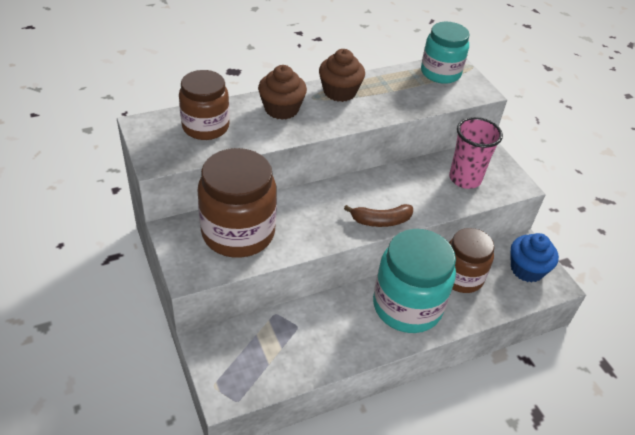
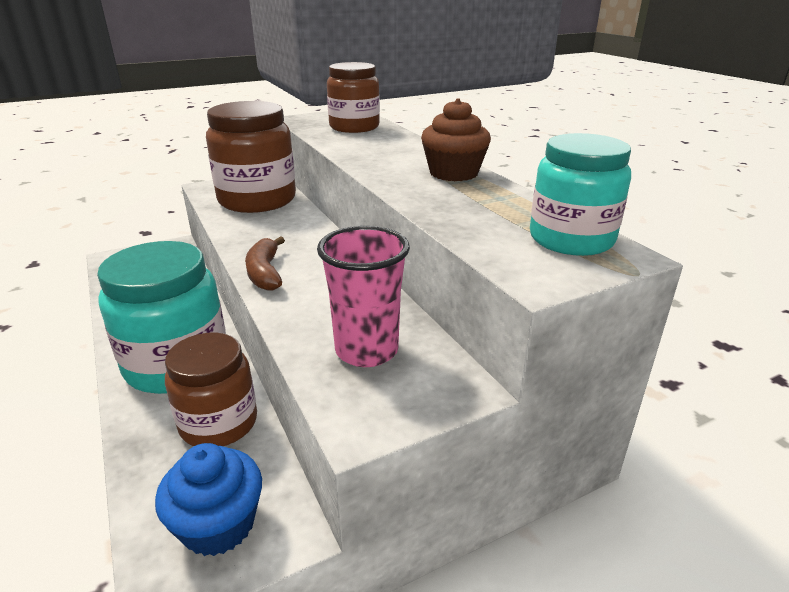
camera: 90 degrees right, 15 degrees down
brown cupcake [258,65,307,120] -> none

